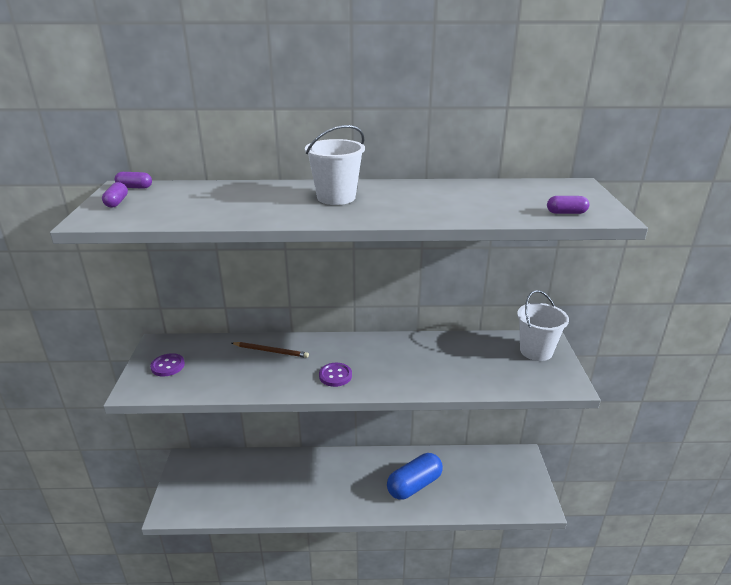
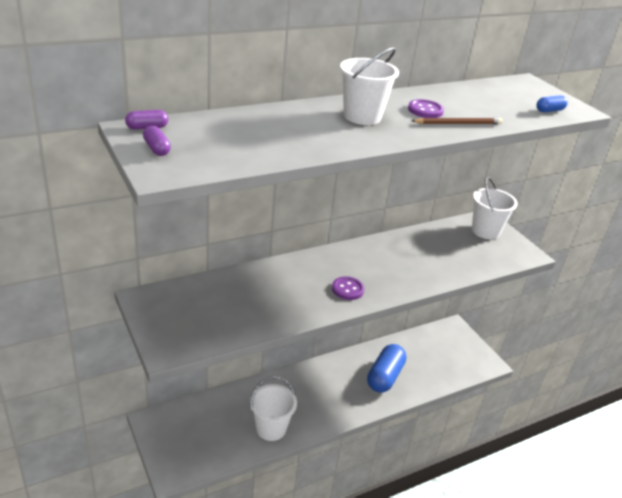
camera: 30 degrees left, 5 degrees up
purple button [150,353,185,376] -> purple button moved to [408,99,444,118]
brown pencil [232,342,309,358] -> brown pencil moved to [412,118,502,124]
purple capsule [547,196,589,214] -> blue capsule [537,95,568,112]
none -> white bucket [250,376,297,441]

